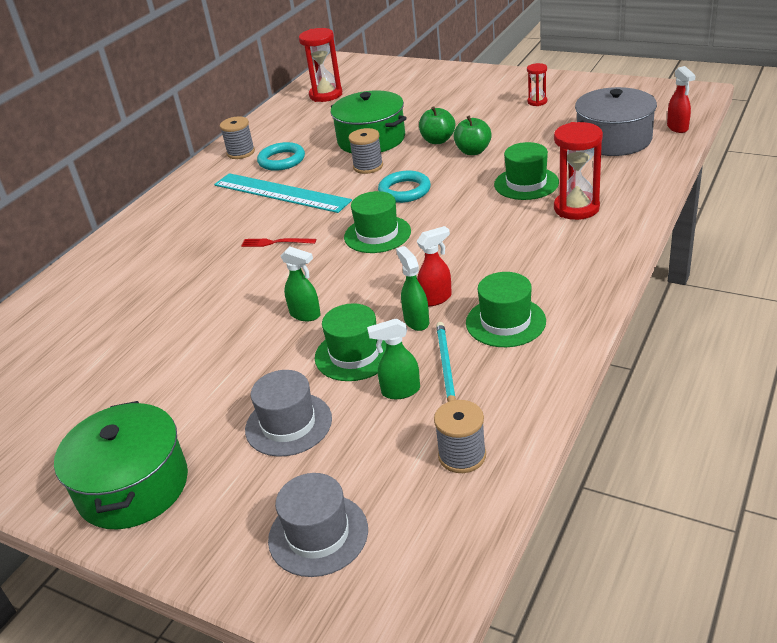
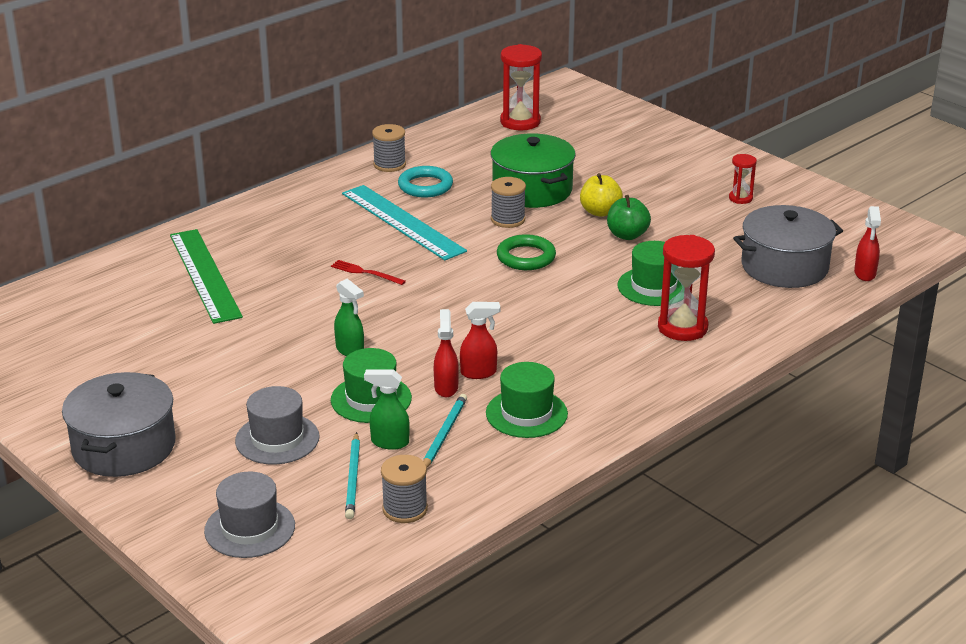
camera: 15 degrees right, 5 degrees down
green pot [54,401,188,529] -> grey pot [62,372,176,477]
green hat [344,191,411,253] -> none
turquoise ring [378,171,431,203] -> green ring [497,234,556,270]
green spray bottle [396,246,429,331] -> red spray bottle [434,309,459,397]
green apple [419,106,455,144] -> yellow apple [580,173,623,217]
none -> green ruler [170,229,243,324]
none -> turquoise pencil [345,432,360,519]

